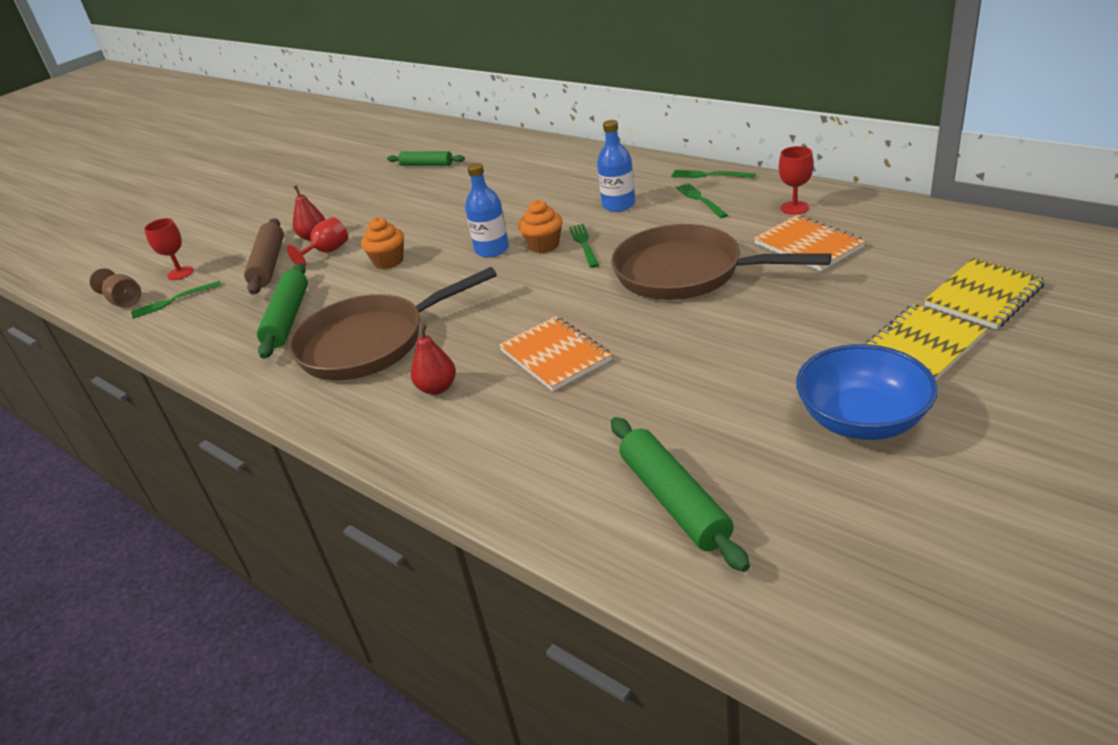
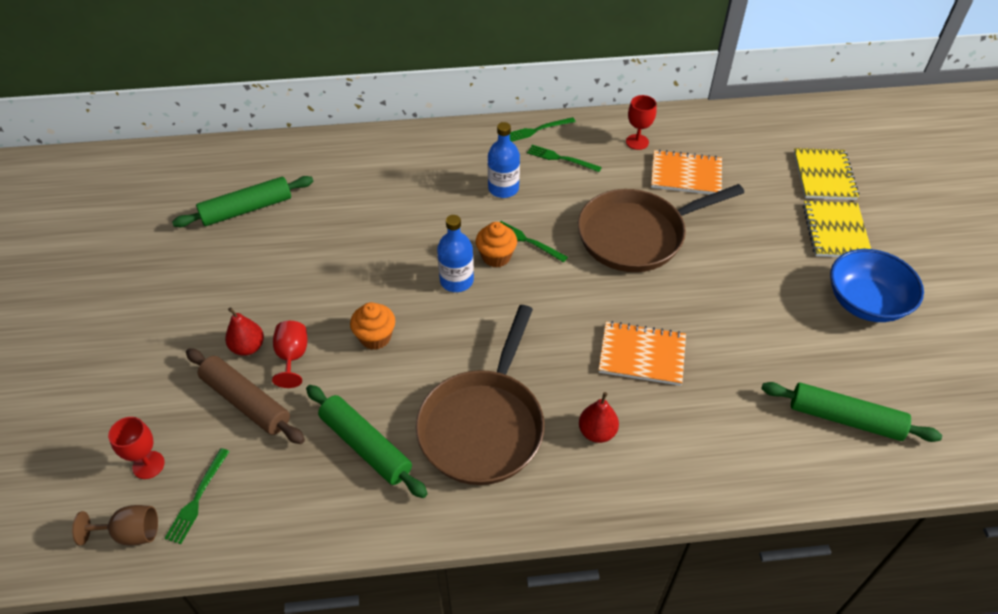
camera: 50 degrees left, 15 degrees up
green rolling pin [387,151,465,166] -> green rolling pin [172,176,313,227], size x1.50

